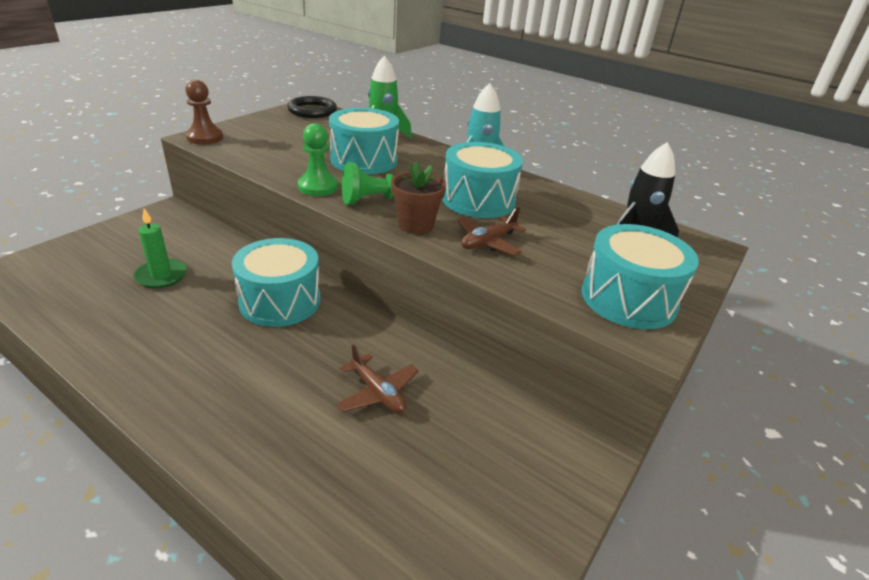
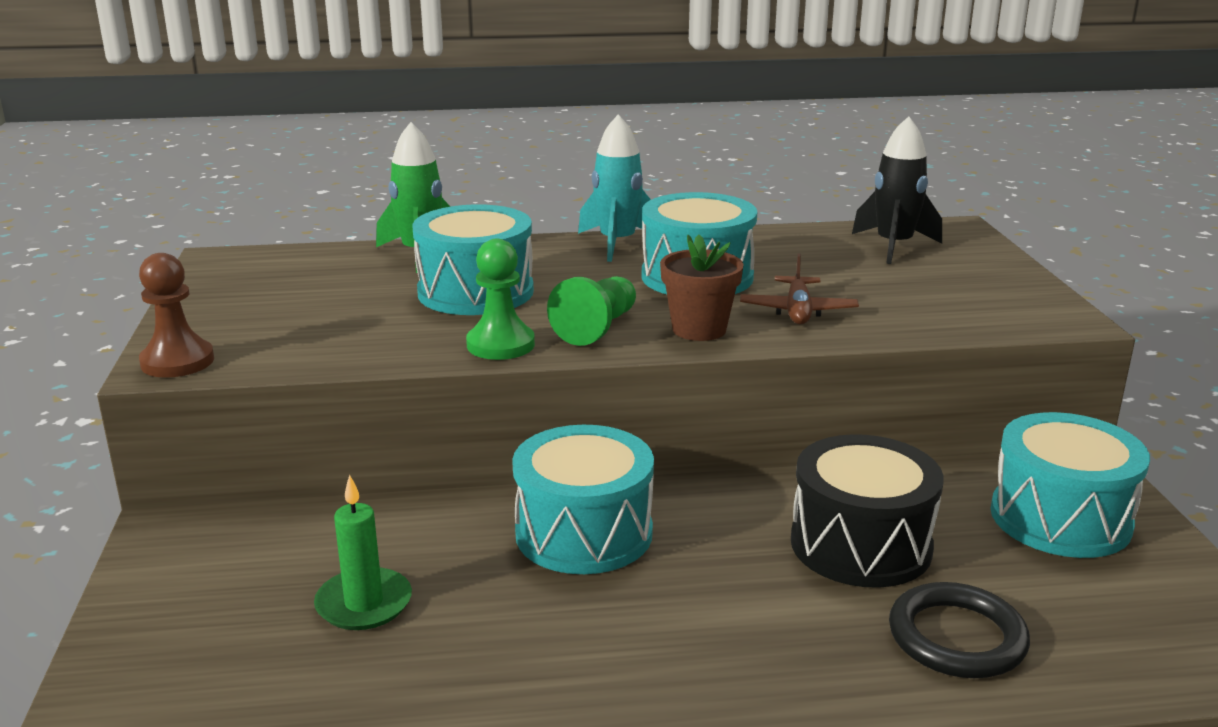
camera: 40 degrees left, 10 degrees down
black ring [287,96,337,118] -> black ring moved to [889,582,1030,678]
brown plane [336,344,419,413] -> black drum [791,434,944,588]
turquoise drum [581,224,699,329] -> turquoise drum moved to [990,412,1150,558]

